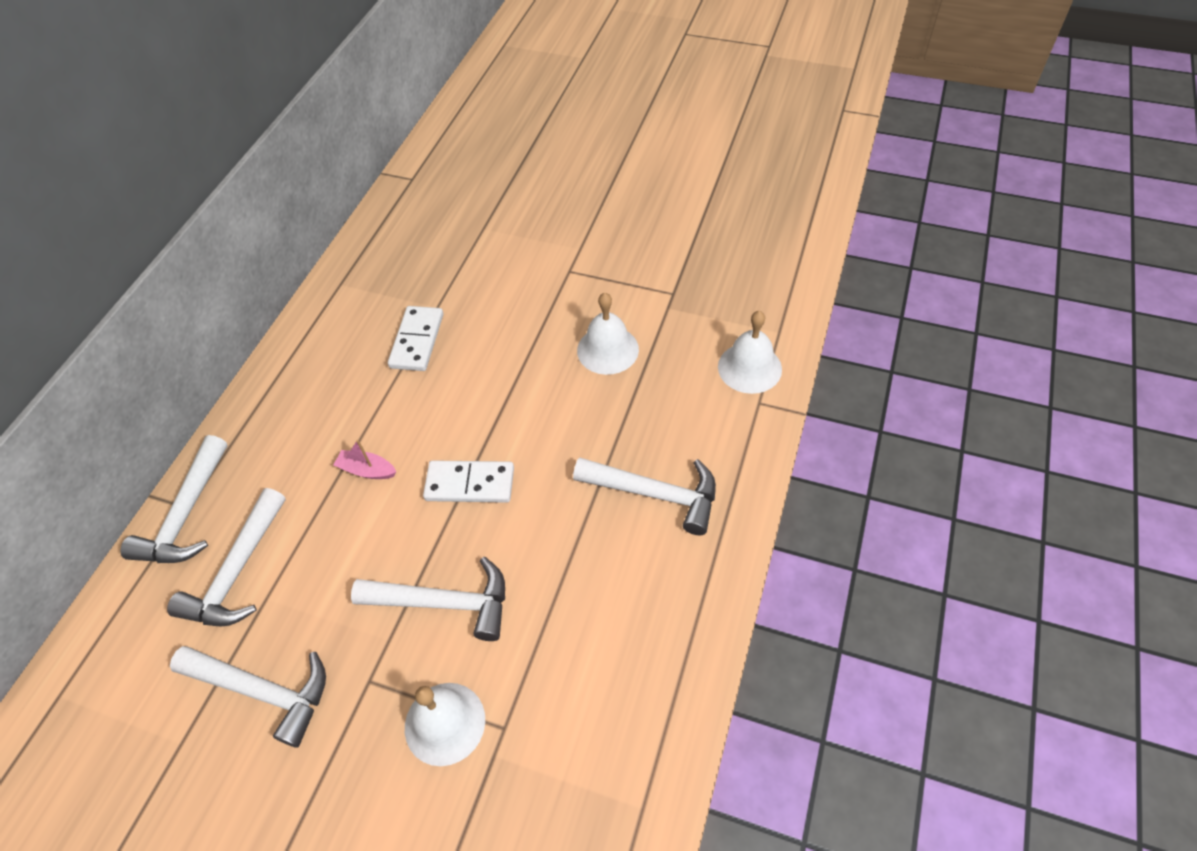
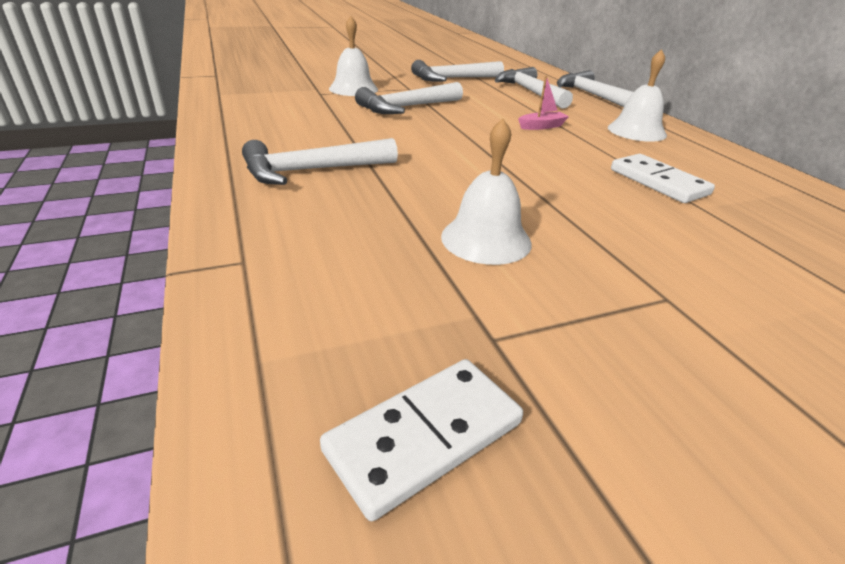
camera: 135 degrees right, 20 degrees down
white domino [423,460,514,503] -> white domino moved to [320,359,523,521]
white bell [718,311,782,394] -> white bell moved to [608,49,667,142]

